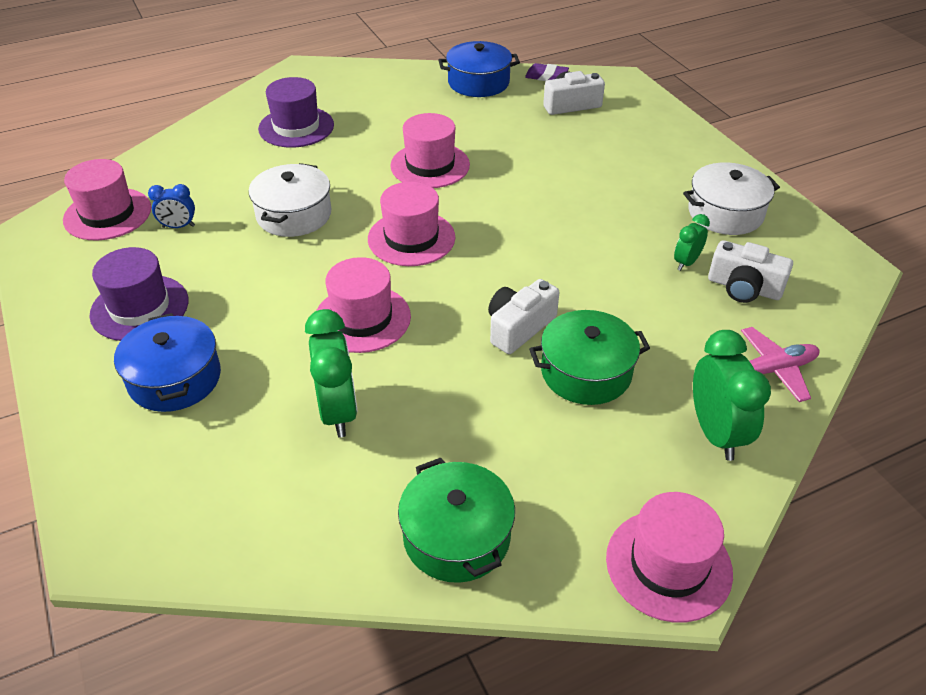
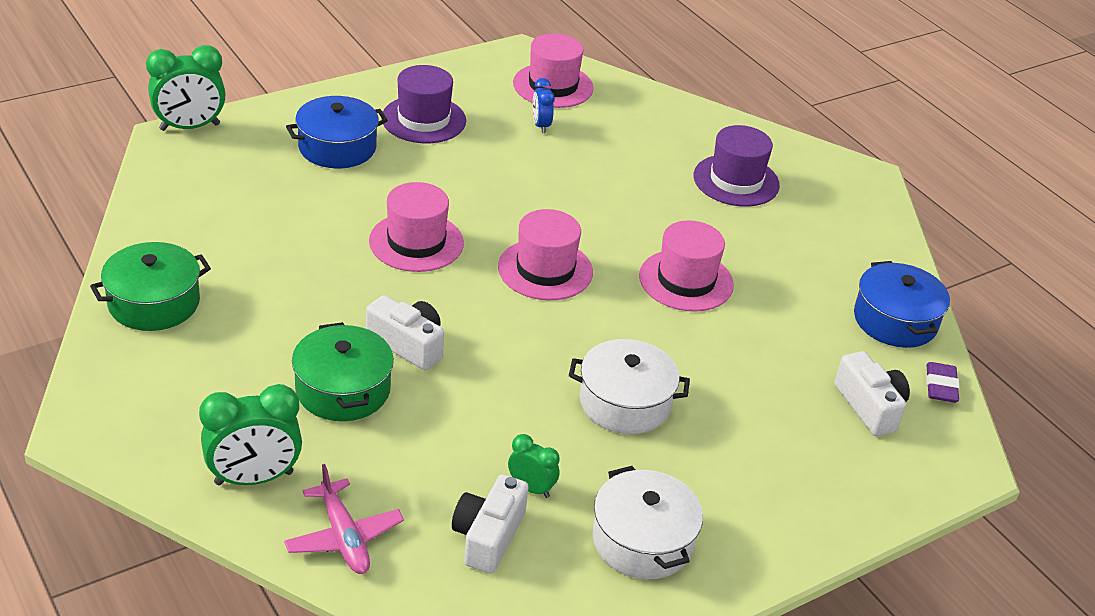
camera: 80 degrees right, 5 degrees down
white pot [249,163,331,237] -> white pot moved to [569,339,690,434]
green clock [305,309,358,437] -> green clock moved to [146,45,225,131]
pink hat [606,492,733,623] -> none

